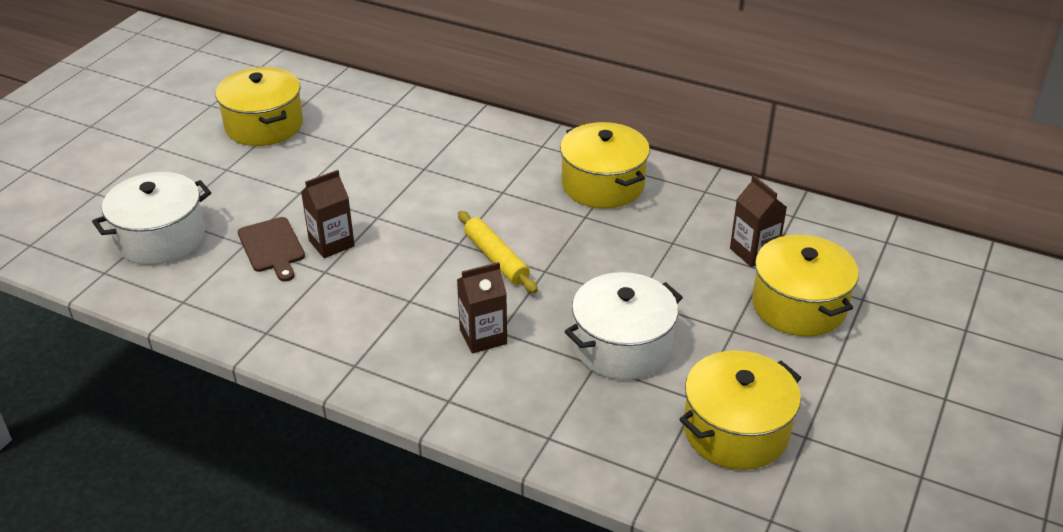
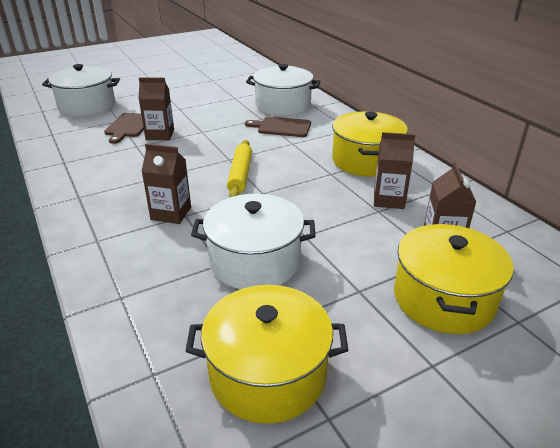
camera: 35 degrees right, 5 degrees down
yellow pot [216,67,303,146] -> none
none -> brown cutting board [245,117,311,137]
none -> white pot [246,64,321,116]
none -> brown carton [374,132,415,209]

